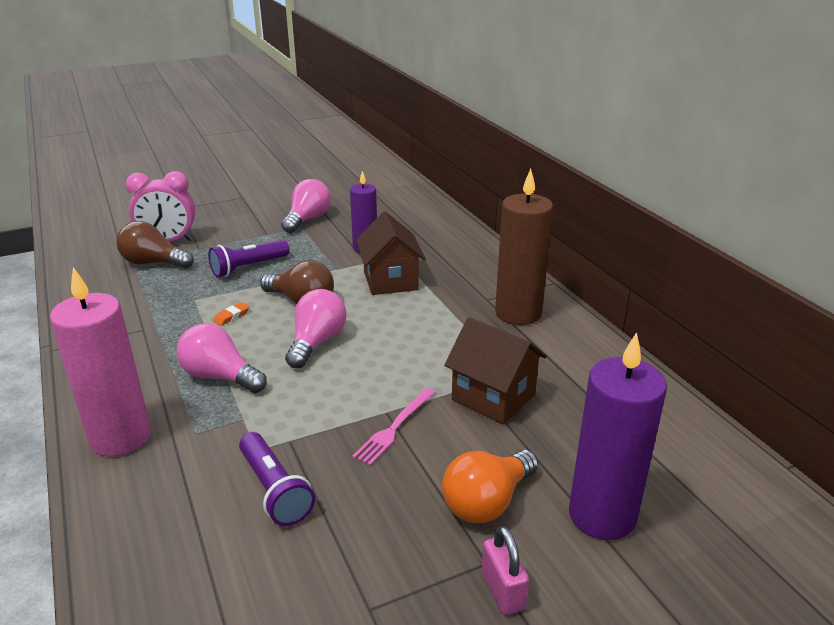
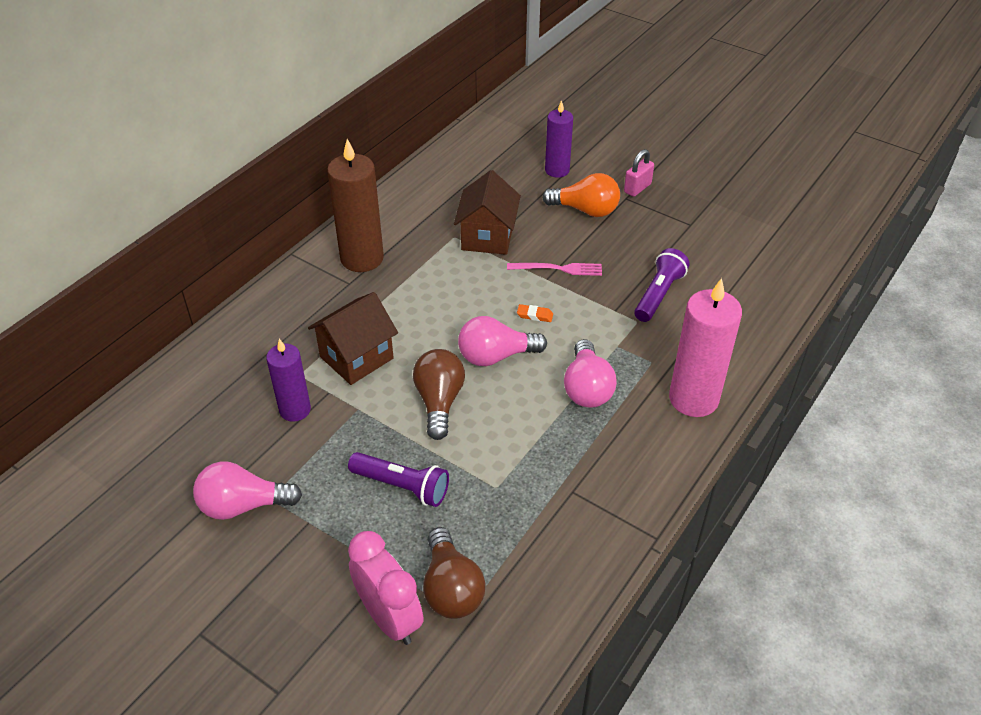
camera: 120 degrees left, 15 degrees up
orange eraser [213,302,249,326] -> orange eraser moved to [517,304,553,322]
purple candle [569,332,667,540] -> purple candle [545,100,573,178], size x0.62

